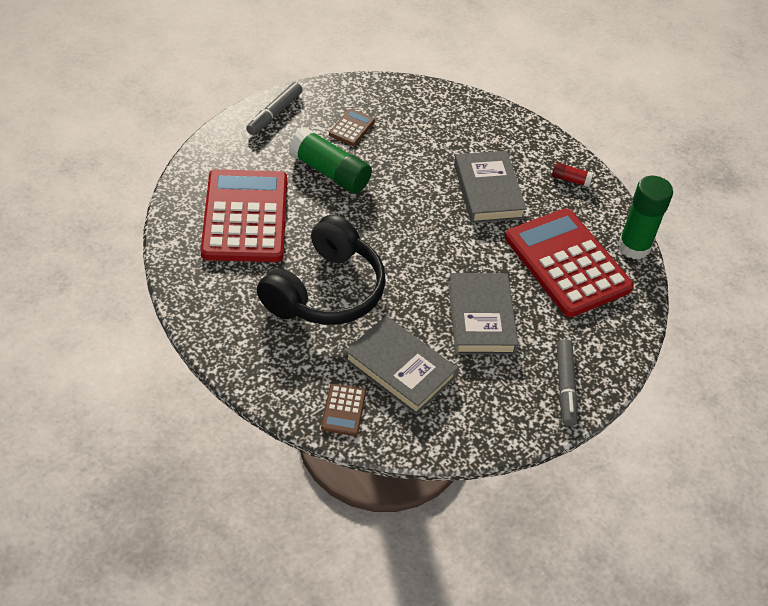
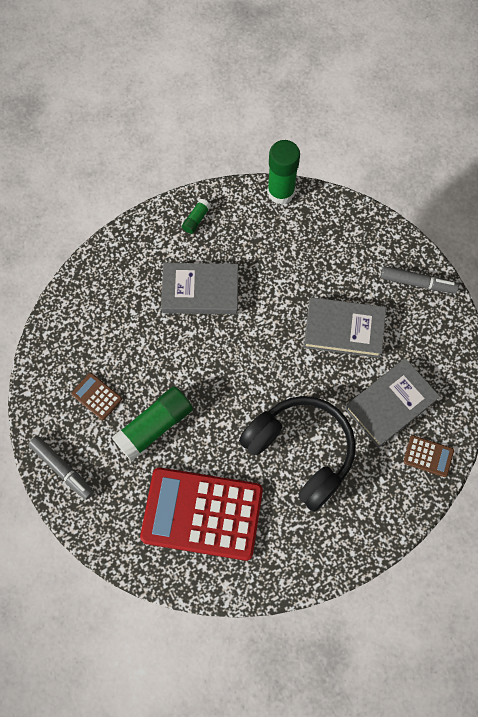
camera: 75 degrees left, 20 degrees up
red calculator [505,208,634,317] -> none
red glue stick [552,162,594,187] -> green glue stick [182,199,211,234]

